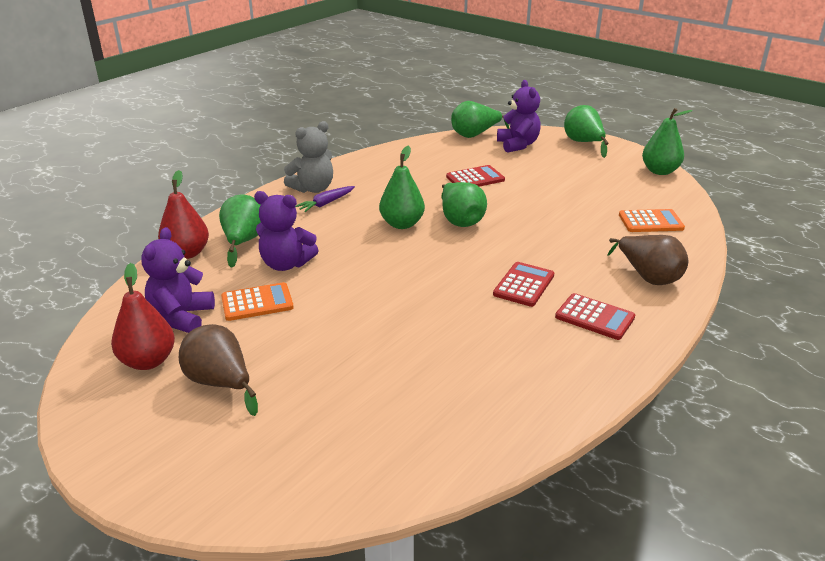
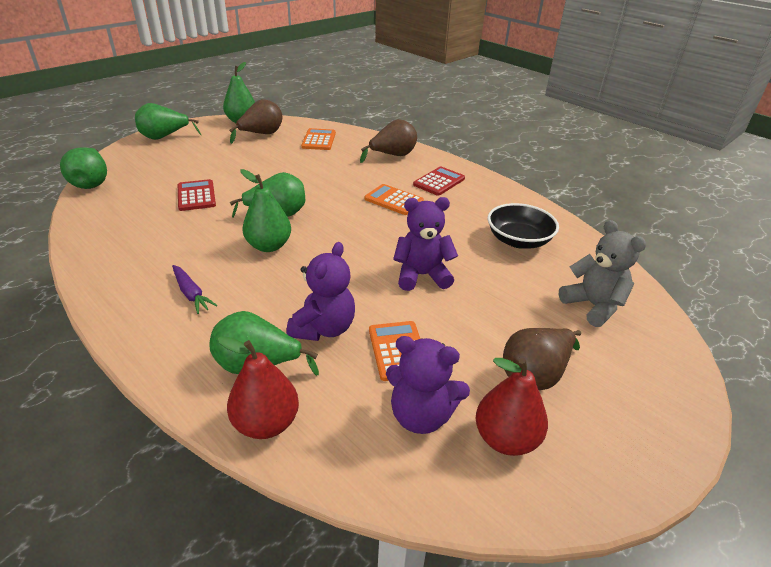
camera: 85 degrees left, 5 degrees up
grey teddy bear [284,121,333,193] -> grey teddy bear moved to [559,220,646,327]
red calculator [493,262,554,307] -> orange calculator [364,184,424,215]
purple teddy bear [497,80,541,153] -> purple teddy bear moved to [393,197,458,291]
none -> brown pear [229,99,282,144]
none -> black bowl [488,203,559,249]

